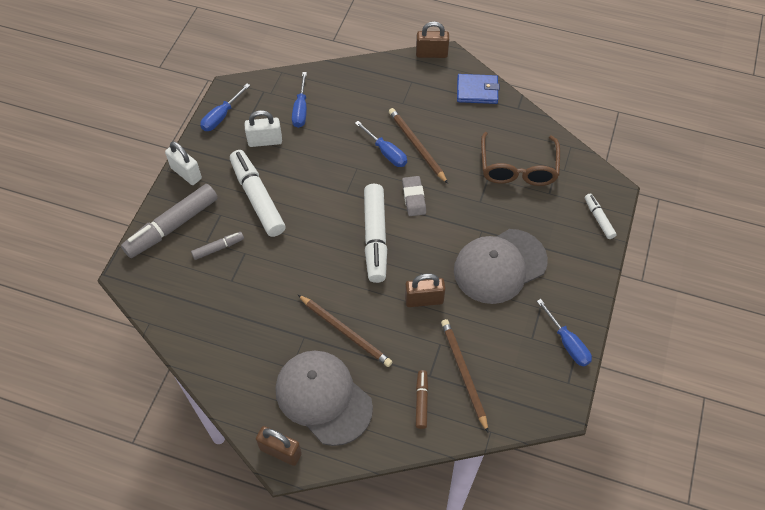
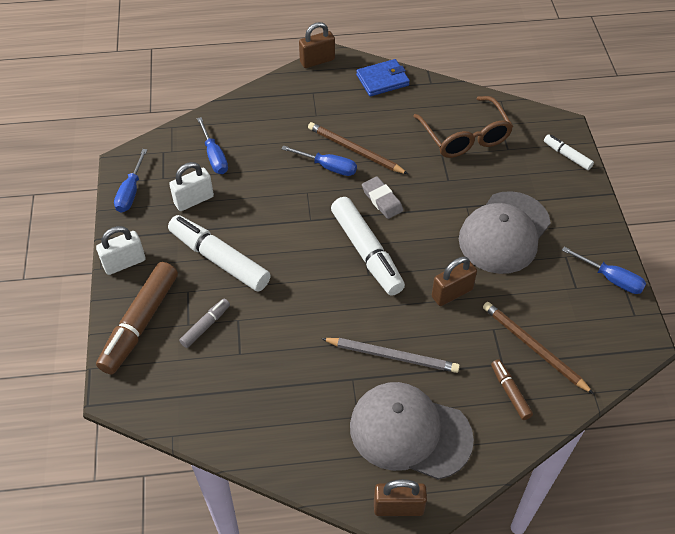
camera: 25 degrees left, 5 degrees down
grey marker [121,184,218,258] -> brown marker [96,262,178,374]
white padlock [165,141,202,185] -> white padlock turned 45 degrees counterclockwise [96,226,146,275]
brown pencil [297,294,393,367] -> grey pencil [321,338,460,373]

